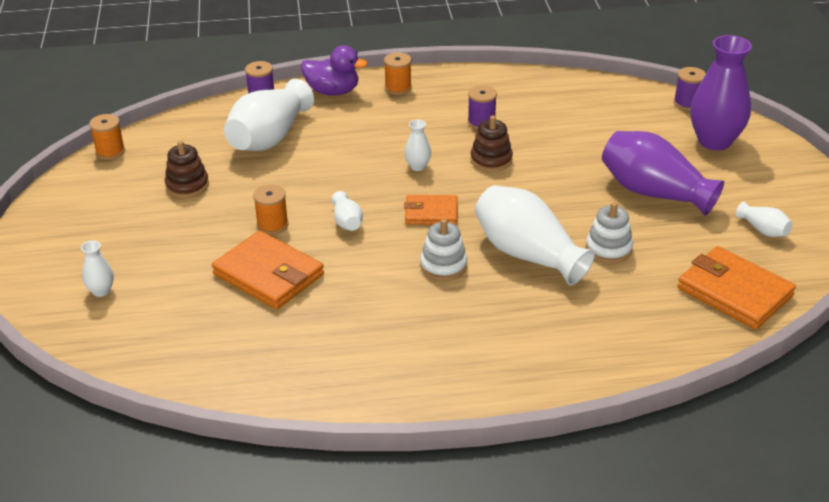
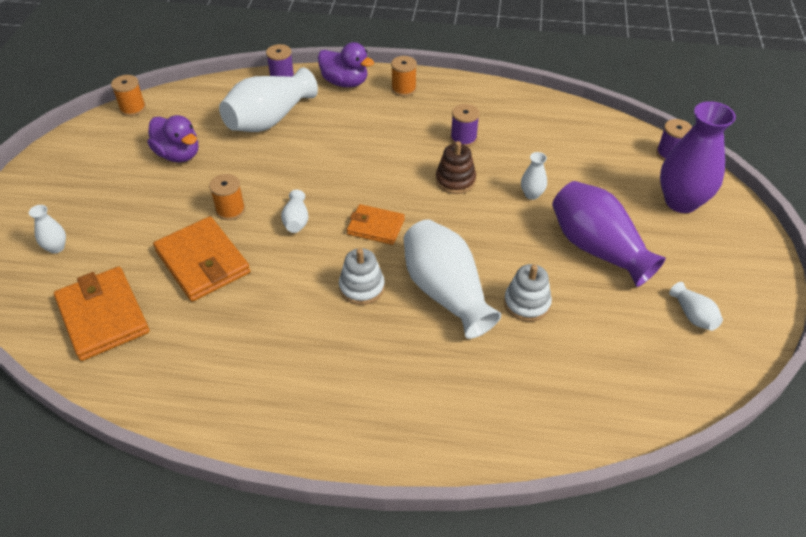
camera: 15 degrees right, 10 degrees up
brown stacking toy [165,141,209,198] -> purple duck [148,115,198,162]
white vase [404,120,431,171] -> white vase moved to [521,152,547,200]
orange wallet [677,246,796,329] -> orange wallet moved to [54,267,150,361]

